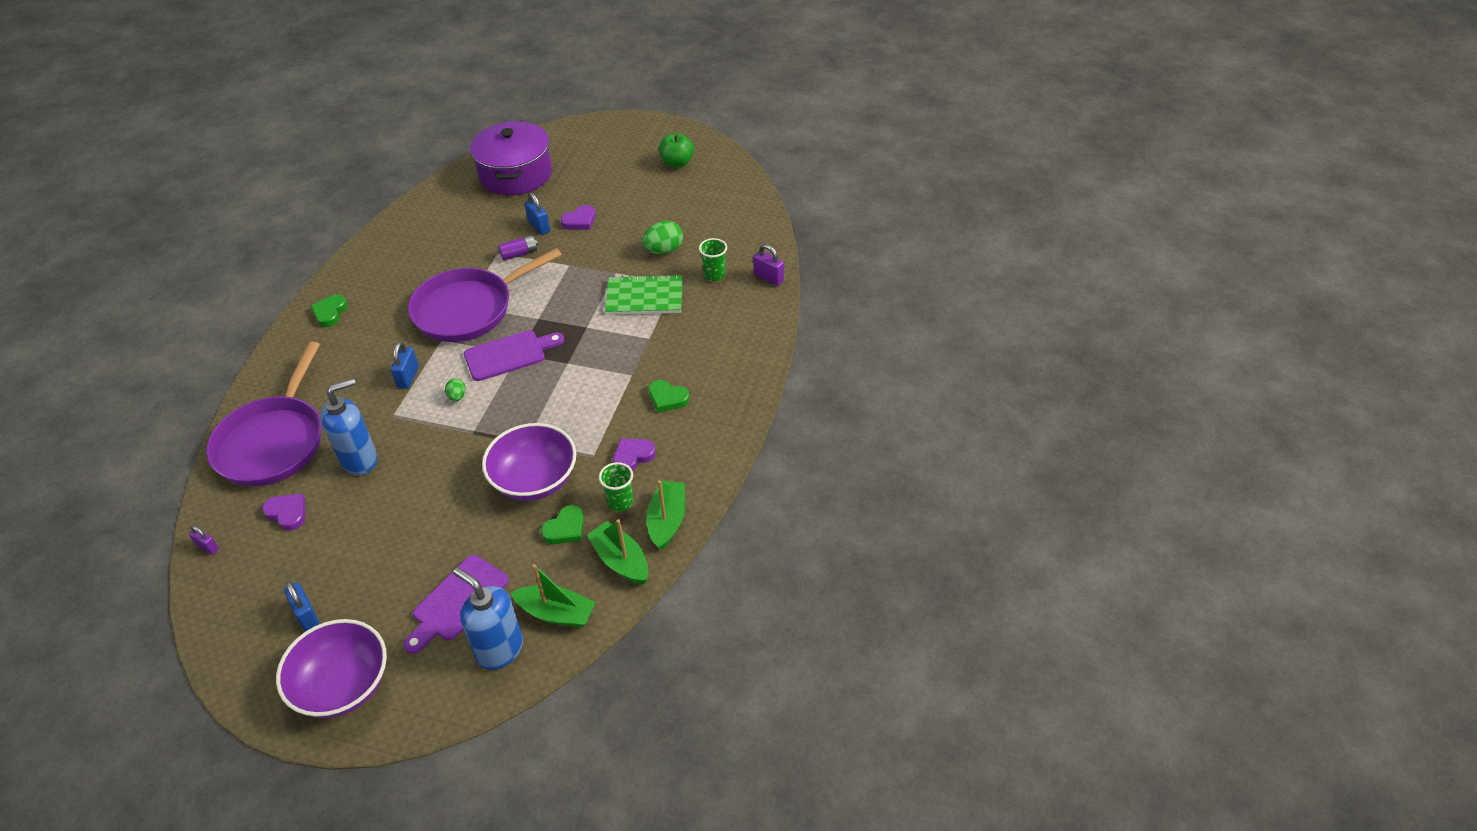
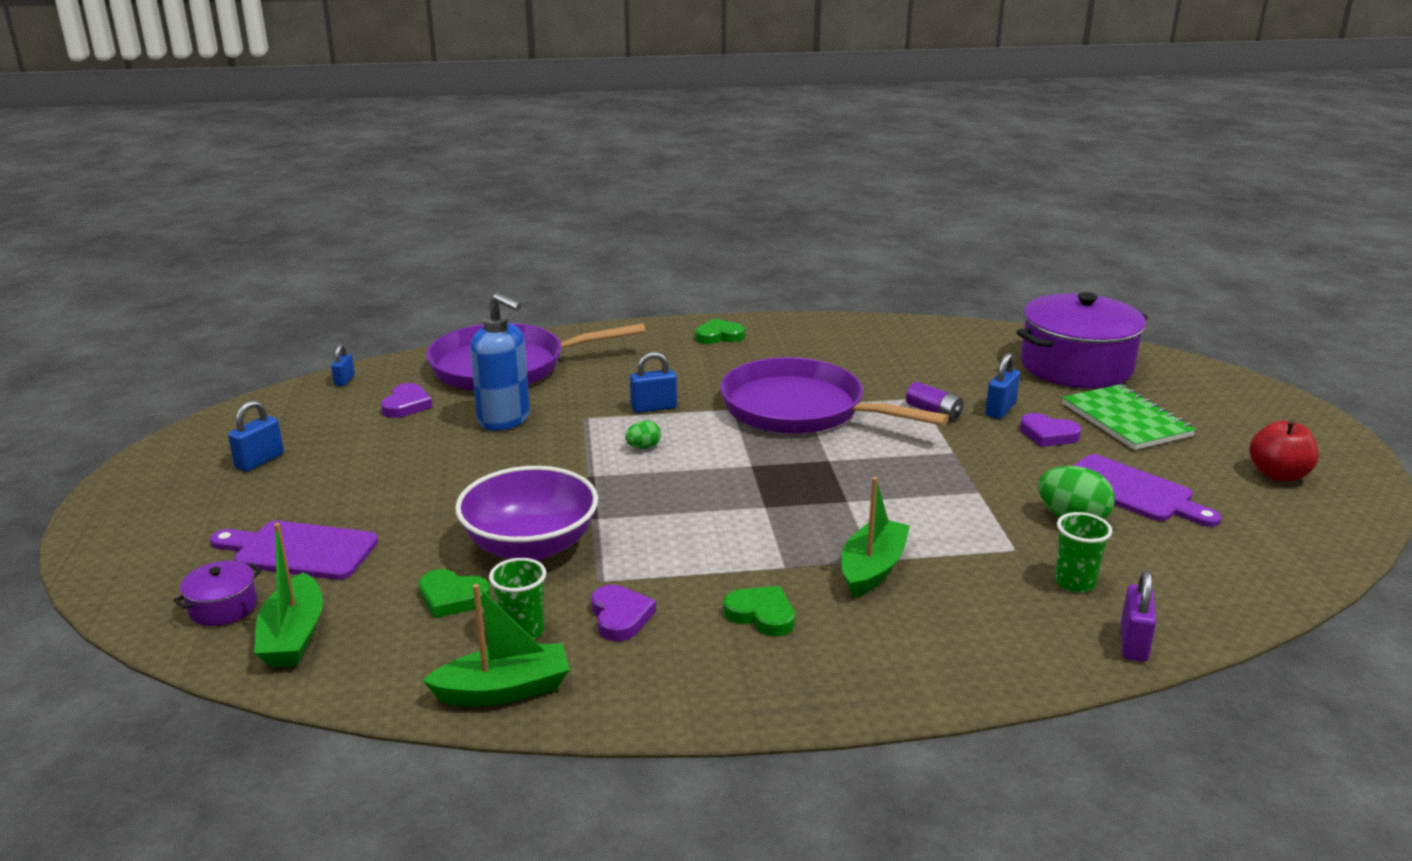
camera: 65 degrees right, 20 degrees down
purple padlock [189,526,219,555] -> blue padlock [331,345,355,386]
purple bowl [276,619,387,718] -> none
blue soap dispenser [453,568,523,670] -> purple pot [173,561,262,626]
purple cutting board [464,330,564,381] -> purple cutting board moved to [1073,454,1222,527]
green boat [587,519,649,585] -> green boat moved to [841,477,910,598]
green notebook [605,274,683,315] -> green notebook moved to [1062,384,1196,450]
purple heart [613,438,656,471] -> purple heart turned 45 degrees clockwise [591,585,656,641]
green heart [648,380,690,412] -> green heart turned 120 degrees clockwise [724,586,795,636]
green apple [659,133,694,168] -> red apple [1249,420,1319,481]

